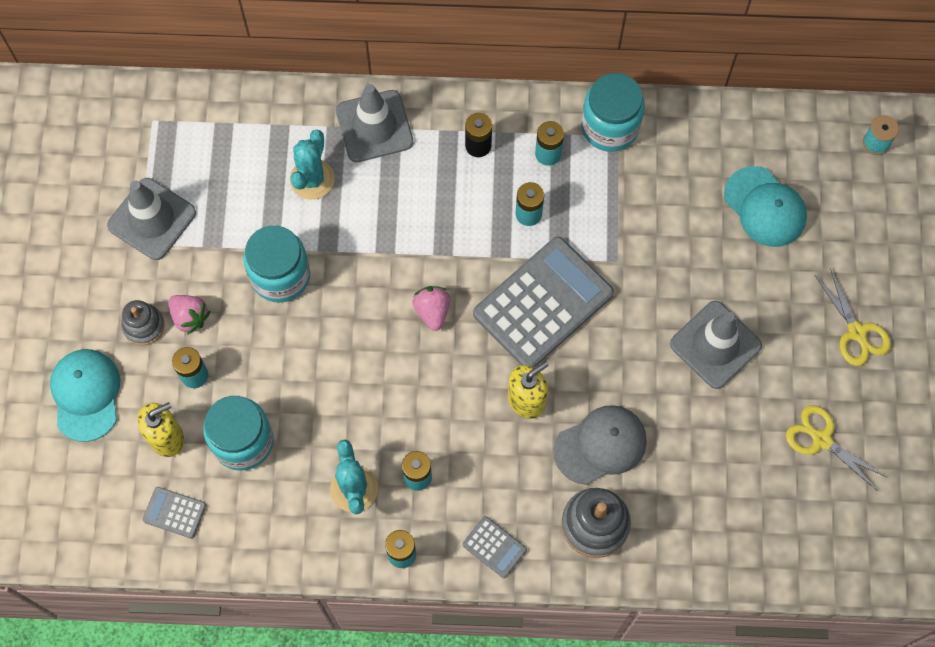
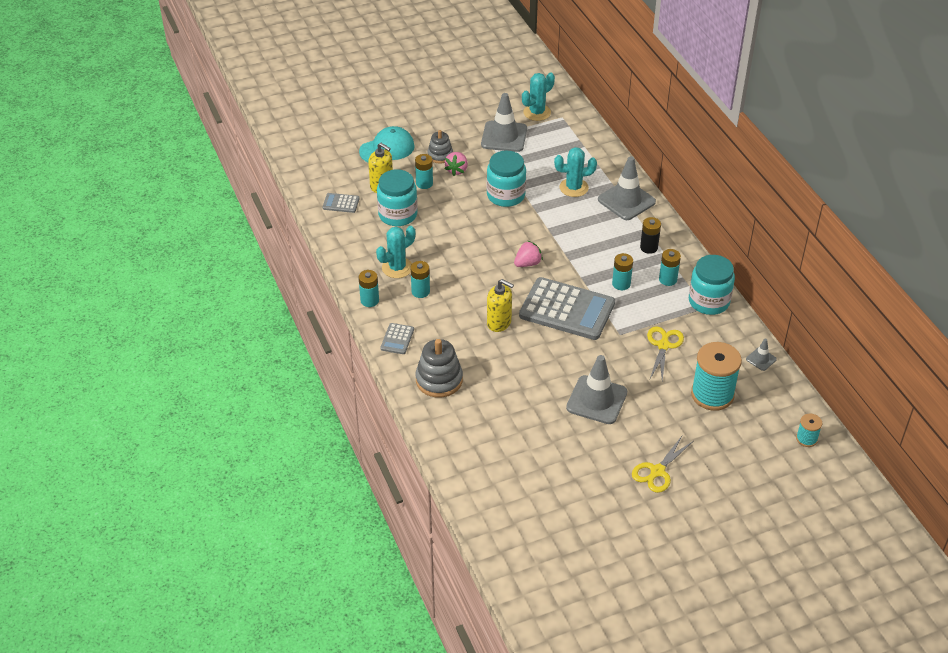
camera: 65 degrees right, 25 degrees down
grey calculator [142,487,206,539] -> grey calculator turned 75 degrees counterclockwise [322,193,360,213]
grey cap [554,405,647,485] -> none
turquoise cap [724,166,807,247] -> turquoise spool [691,342,742,411]
yellow scissors [786,405,888,491] -> yellow scissors moved to [647,326,684,381]
none -> turquoise cactus [522,73,555,121]
none -> grey traffic cone [746,339,777,371]

